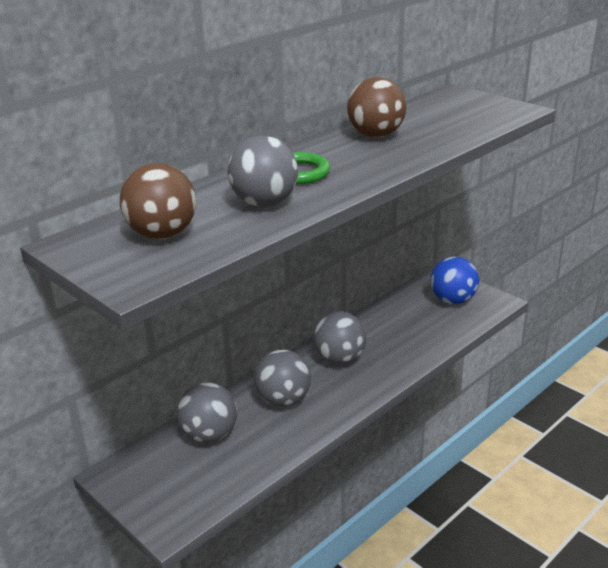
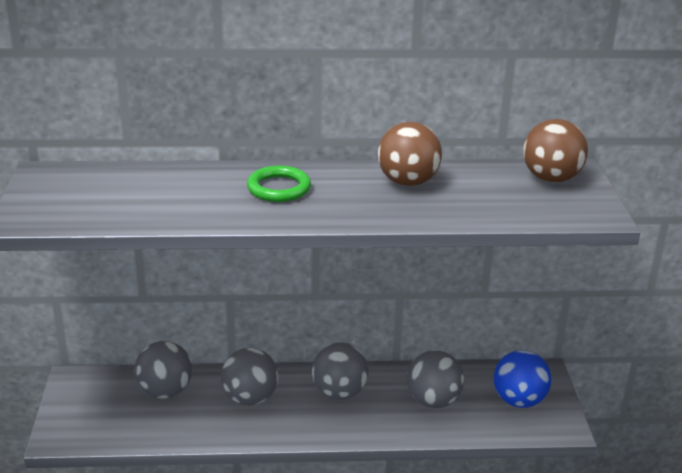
camera: 40 degrees right, 0 degrees up
brown ball [120,163,196,239] -> brown ball moved to [523,119,588,183]
grey ball [228,136,298,207] -> grey ball moved to [407,350,464,408]

